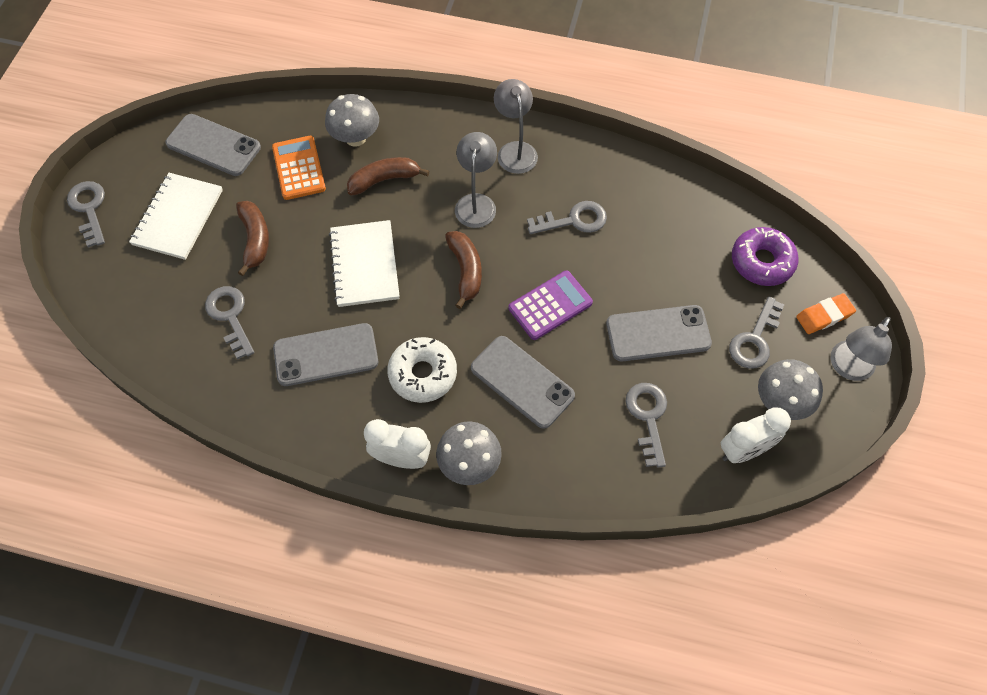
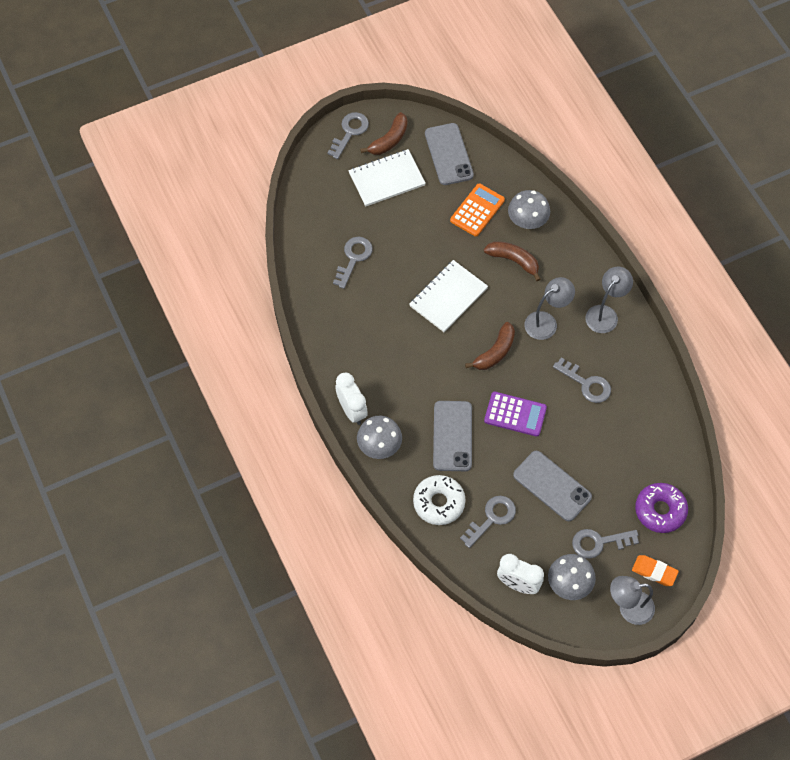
camera: 50 degrees right, 0 degrees up
brown banana [236,201,269,276] -> brown banana moved to [360,112,408,155]
grey phone [273,323,378,386] -> none
white donut [387,337,457,403] -> white donut moved to [413,475,465,525]

